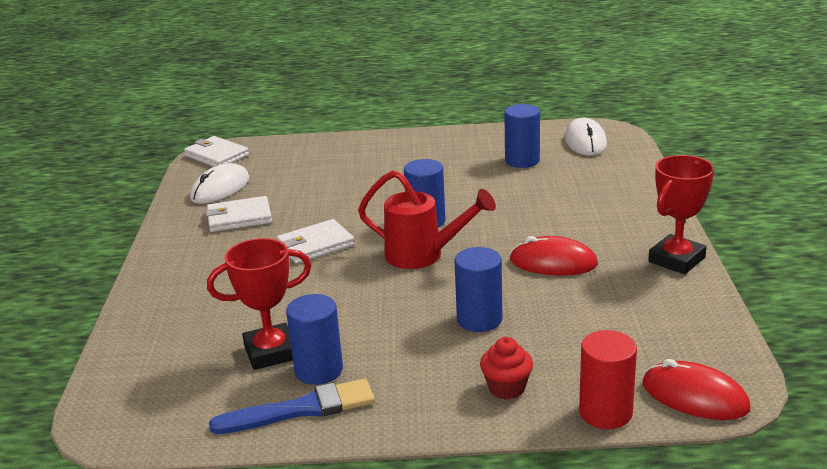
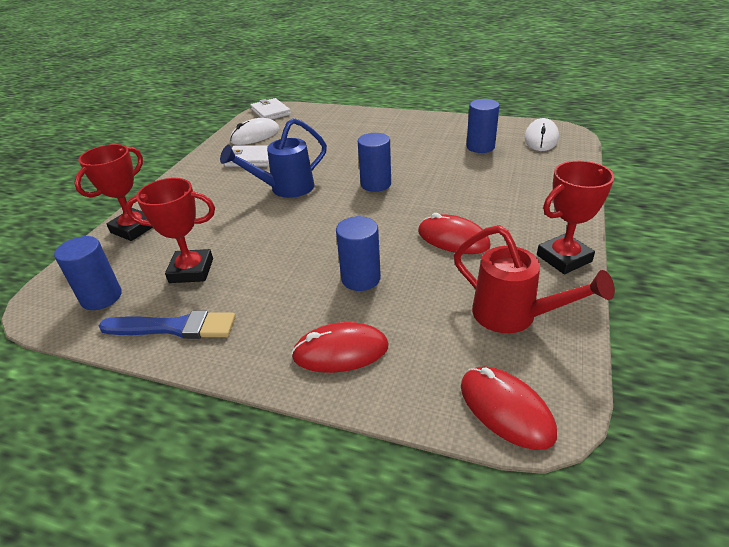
camera: 20 degrees right, 10 degrees up
white wallet [277,219,355,264] -> blue watering can [220,118,327,198]
blue cylinder [286,294,343,385] -> blue cylinder moved to [54,236,122,310]
red watering can [358,170,496,269] -> red watering can moved to [454,225,615,333]
red cupcake [480,337,533,400] -> red mouse [291,322,389,373]
red cylinder [579,330,637,429] -> none
none -> red trophy [74,144,153,241]

